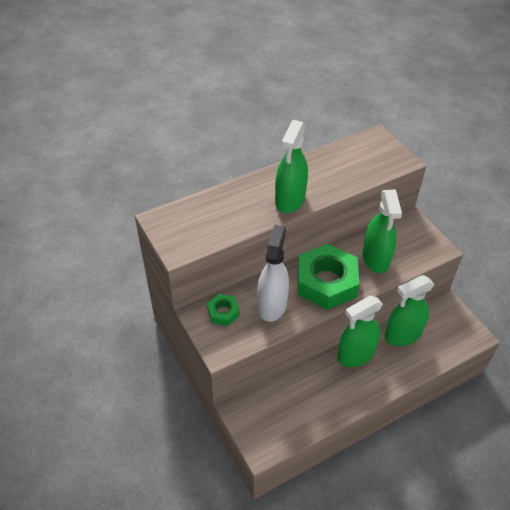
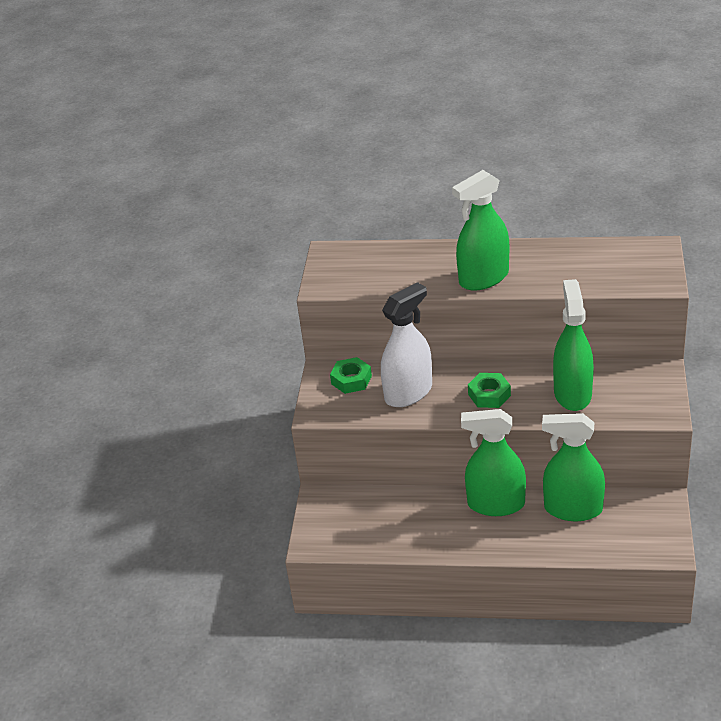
camera: 40 degrees right, 10 degrees down
green nut [298,244,359,310] -> green nut [468,373,511,408], size x0.48
green spray bottle [363,189,402,273] -> green spray bottle turned 150 degrees clockwise [553,279,594,411]

